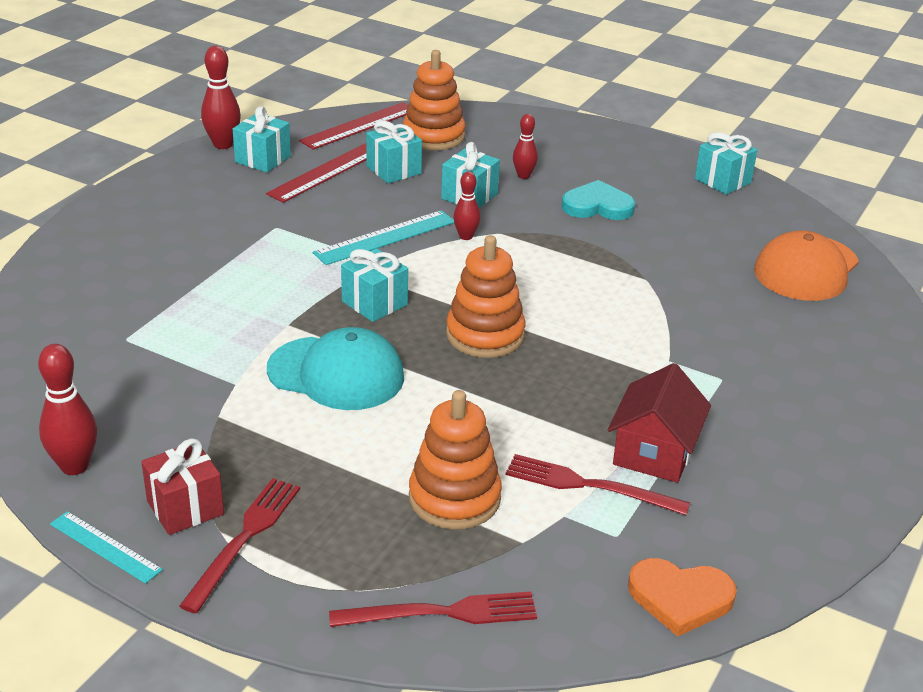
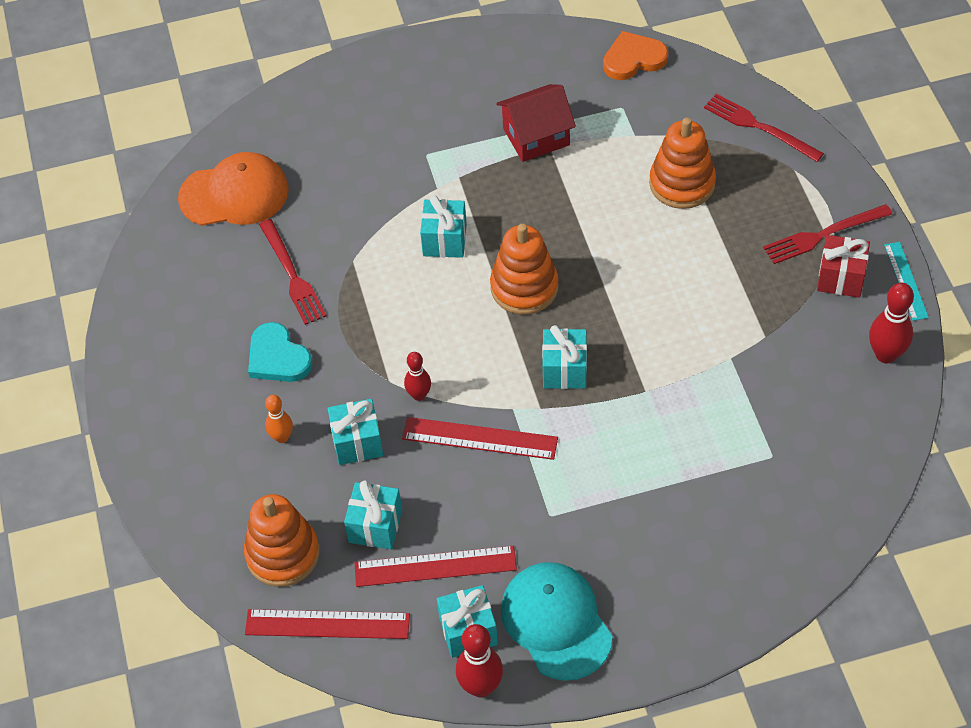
camera: 130 degrees left, 20 degrees up
turquoise cap [267,327,404,410] -> turquoise cap moved to [501,562,613,681]
turquoise ruler [313,210,454,265] -> red ruler [402,417,558,460]
red fork [506,454,690,515] -> red fork moved to [259,219,326,325]
red bowling pin [513,114,538,179] -> orange bowling pin [265,395,293,443]
orange heart [628,558,737,637] -> orange heart turned 75 degrees counterclockwise [603,31,668,80]
turquoise gift [695,132,757,195] -> turquoise gift moved to [420,195,467,258]

